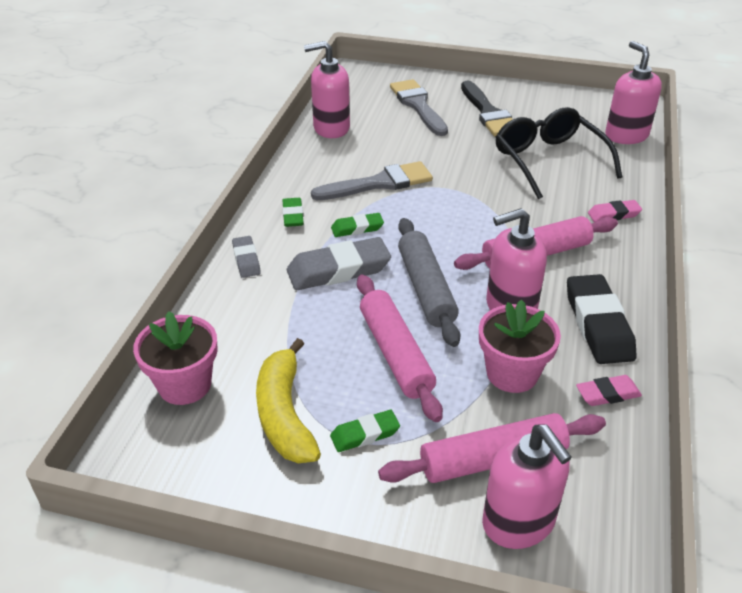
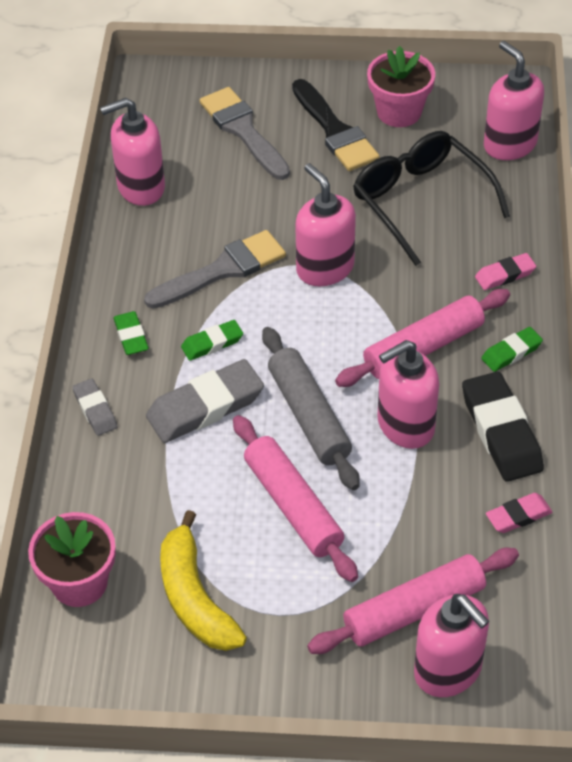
camera: 10 degrees left, 10 degrees up
green eraser [330,410,400,452] -> green eraser moved to [481,327,543,372]
pink flower pot [479,299,561,393] -> pink flower pot moved to [367,46,435,127]
none -> pink soap dispenser [295,163,356,286]

